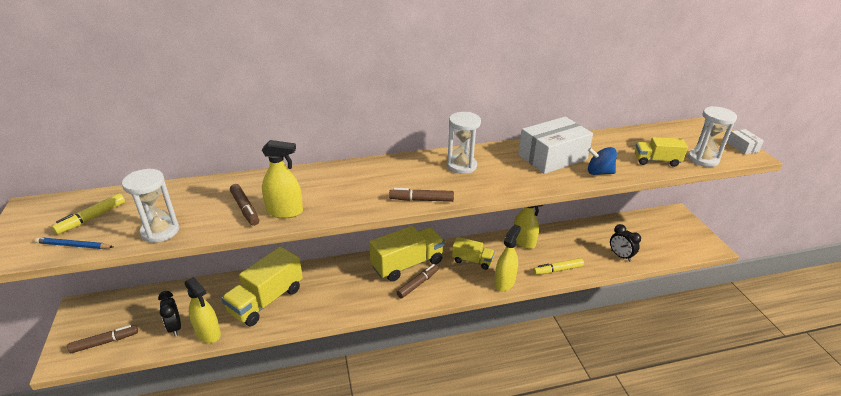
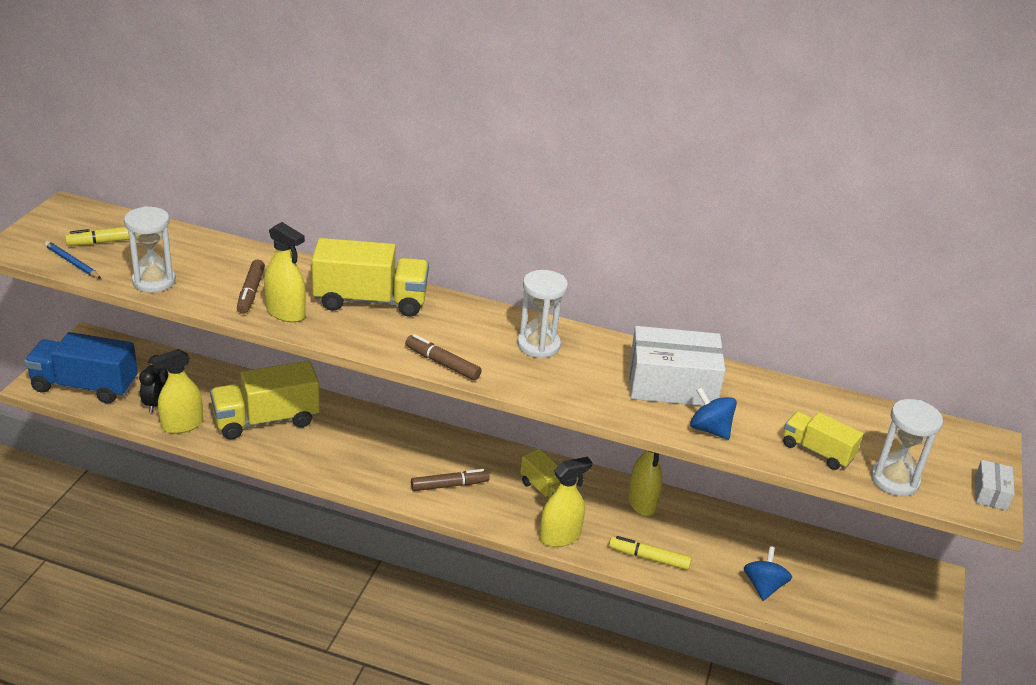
camera: 30 degrees right, 0 degrees up
brown marker [67,325,138,353] -> blue truck [24,332,138,404]
yellow spray bottle [184,277,221,343] -> yellow spray bottle turned 75 degrees clockwise [151,349,203,434]
yellow truck [369,225,445,282] -> yellow truck moved to [312,238,429,317]
black clock [610,224,641,262] -> blue spinning top [744,546,792,601]

